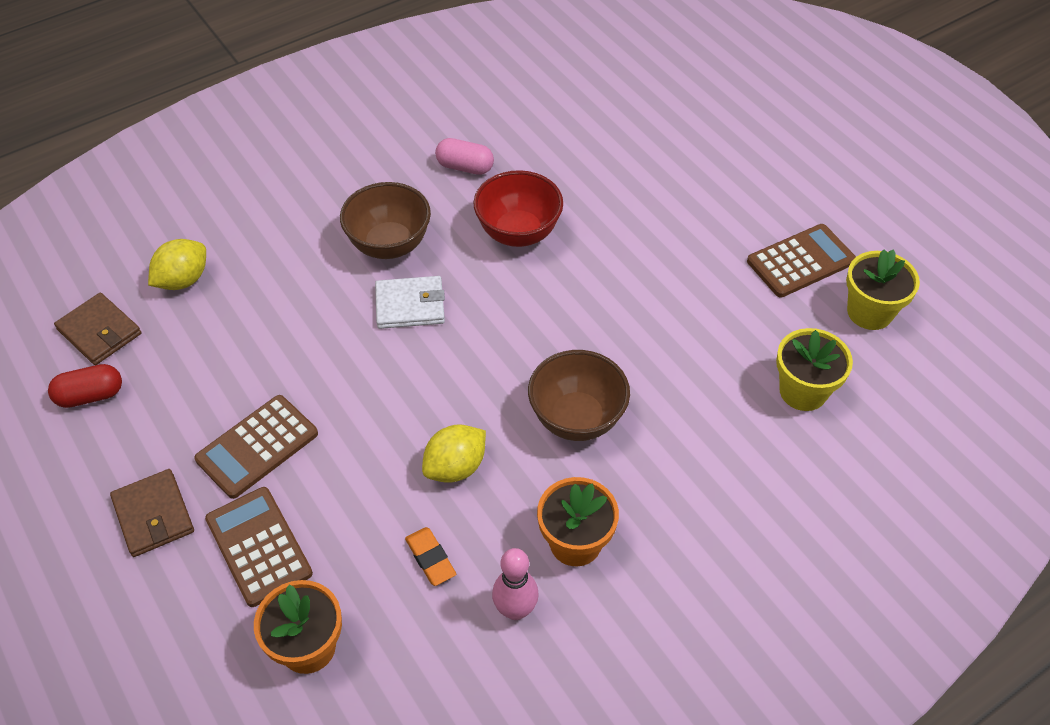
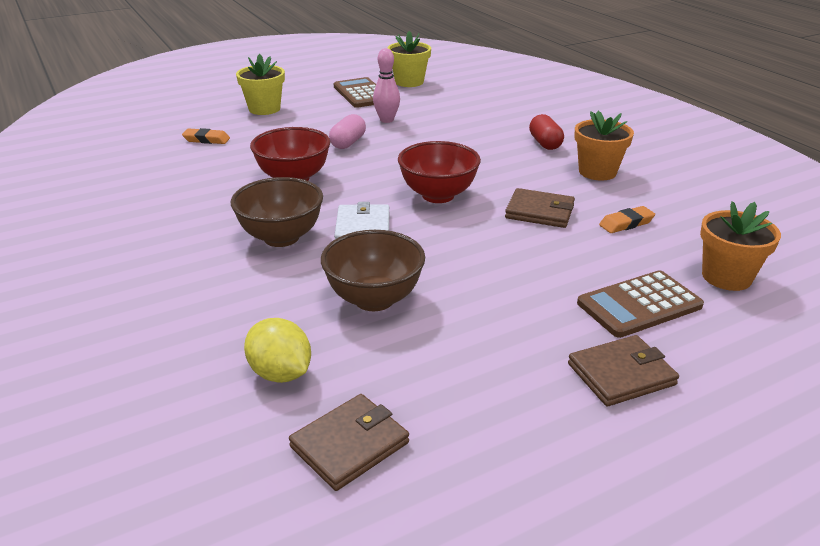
camera: 85 degrees left, 20 degrees down
red capsule [48,364,122,408] -> red capsule moved to [529,114,564,150]
brown calculator [194,395,318,499] -> none
yellow lemon [422,424,486,483] -> brown wallet [505,188,575,228]
pink capsule [435,138,494,175] -> pink capsule moved to [329,114,366,149]
pink bowling pin [492,548,539,620] -> pink bowling pin moved to [373,48,400,123]
brown bowl [528,350,630,441] -> brown bowl moved to [321,230,425,311]
yellow flower pot [776,328,853,411] -> yellow flower pot moved to [236,54,285,115]
none -> orange eraser [182,128,230,144]
none -> red bowl [398,141,481,203]

